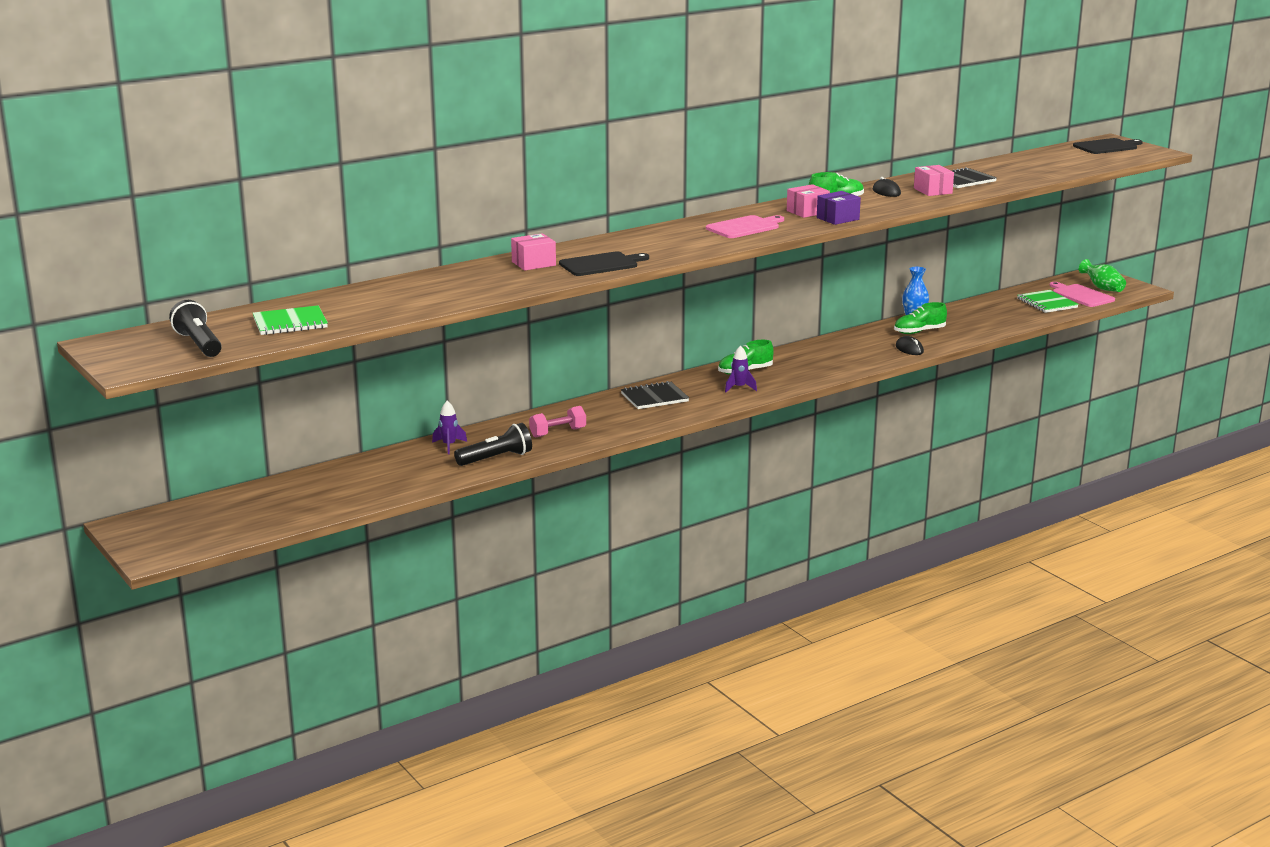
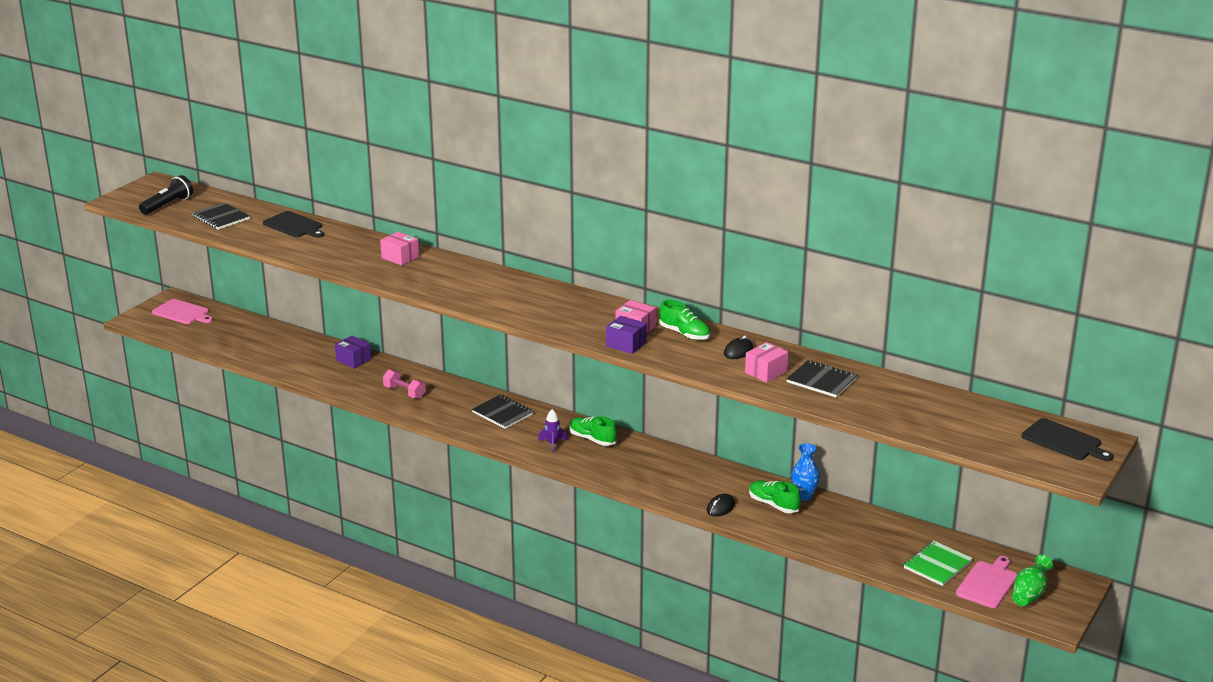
camera: 65 degrees right, 5 degrees up
green notebook [253,305,328,335] -> black notebook [192,202,250,230]
purple rocket [432,400,467,454] -> purple box [335,336,371,369]
black flashlight [454,423,532,466] -> none
black cutting board [559,251,649,276] -> black cutting board moved to [263,211,324,238]
pink cutting board [706,215,784,238] -> pink cutting board moved to [152,299,213,324]

